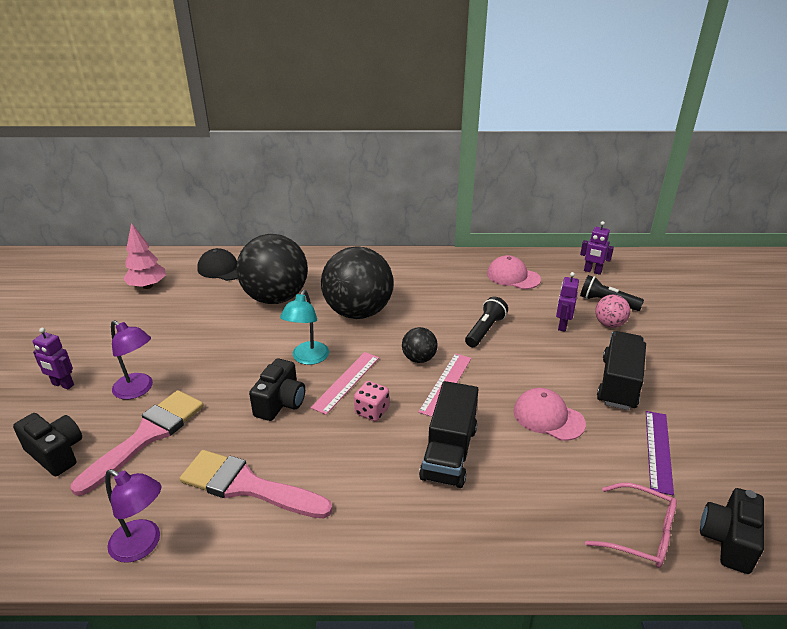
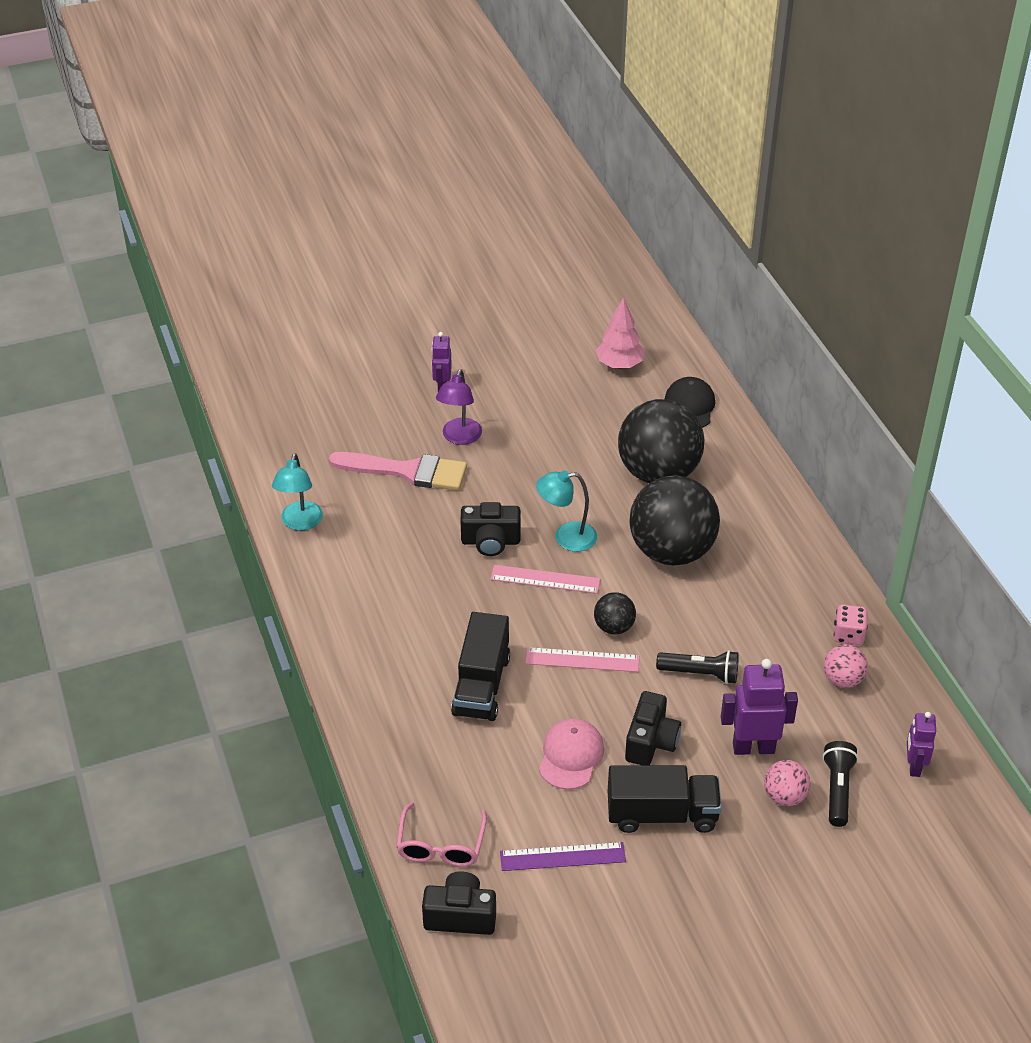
camera: 70 degrees right, 10 degrees up
black camera [13,413,82,476] -> black camera moved to [625,691,681,765]
purple lamp [105,469,162,563] -> turquoise lamp [272,453,323,530]
pink brush [180,450,333,519] -> none
pink dice [354,381,389,421] -> pink dice moved to [834,604,868,645]
black truck [419,381,479,488] -> black truck turned 75 degrees counterclockwise [451,612,510,721]
pink cap [487,255,541,289] -> pink ball [824,644,868,688]
purple robot [556,272,579,332] -> purple robot [721,659,798,755], size x1.60

